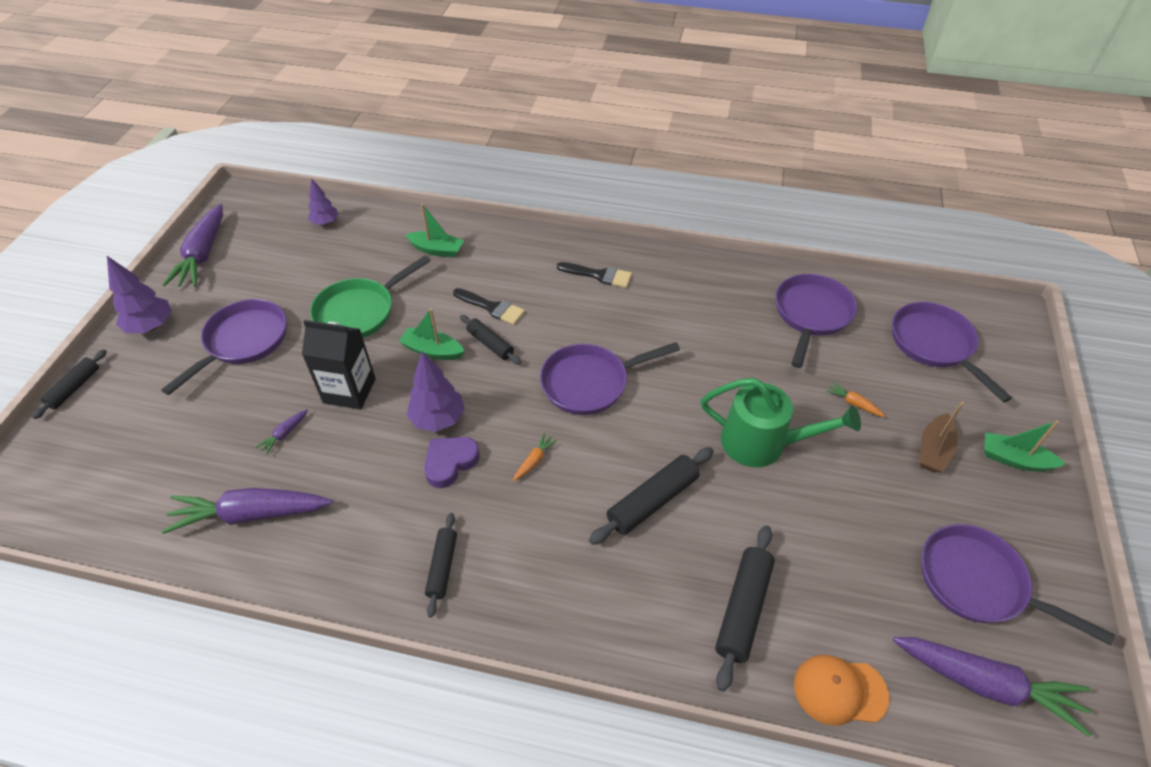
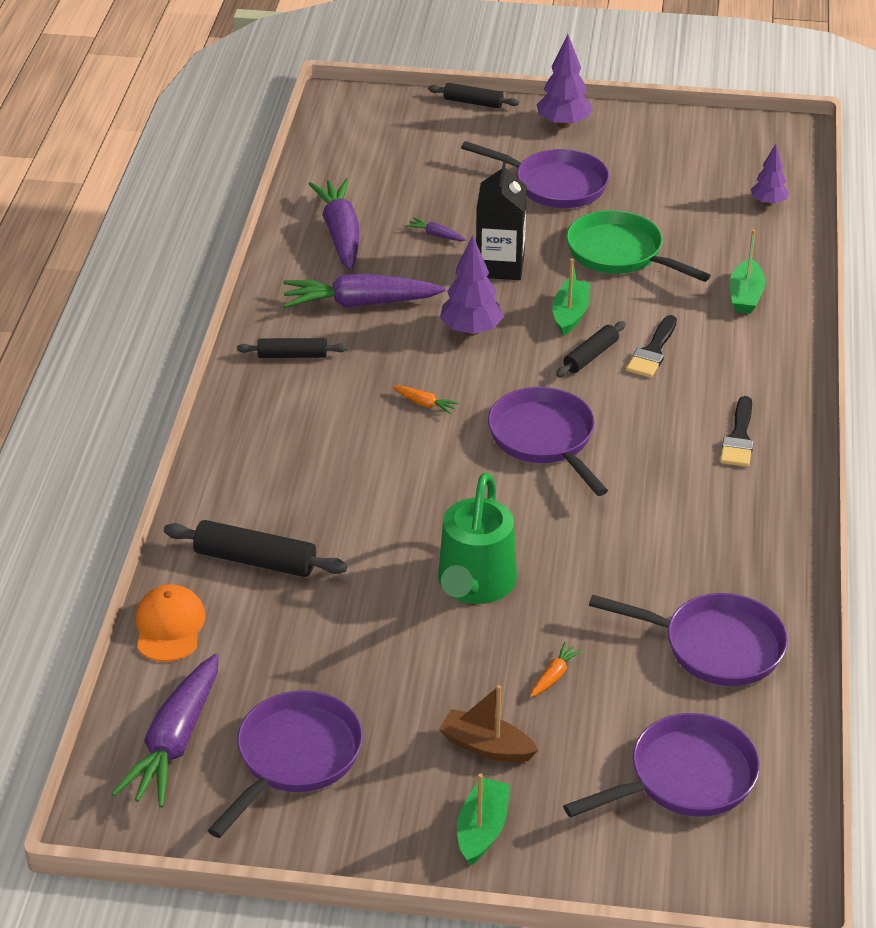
camera: 85 degrees right, 10 degrees down
purple carrot [162,204,223,287] -> purple carrot moved to [283,274,445,308]
purple heart [424,437,480,488] -> none
black rolling pin [589,447,714,545] -> none

